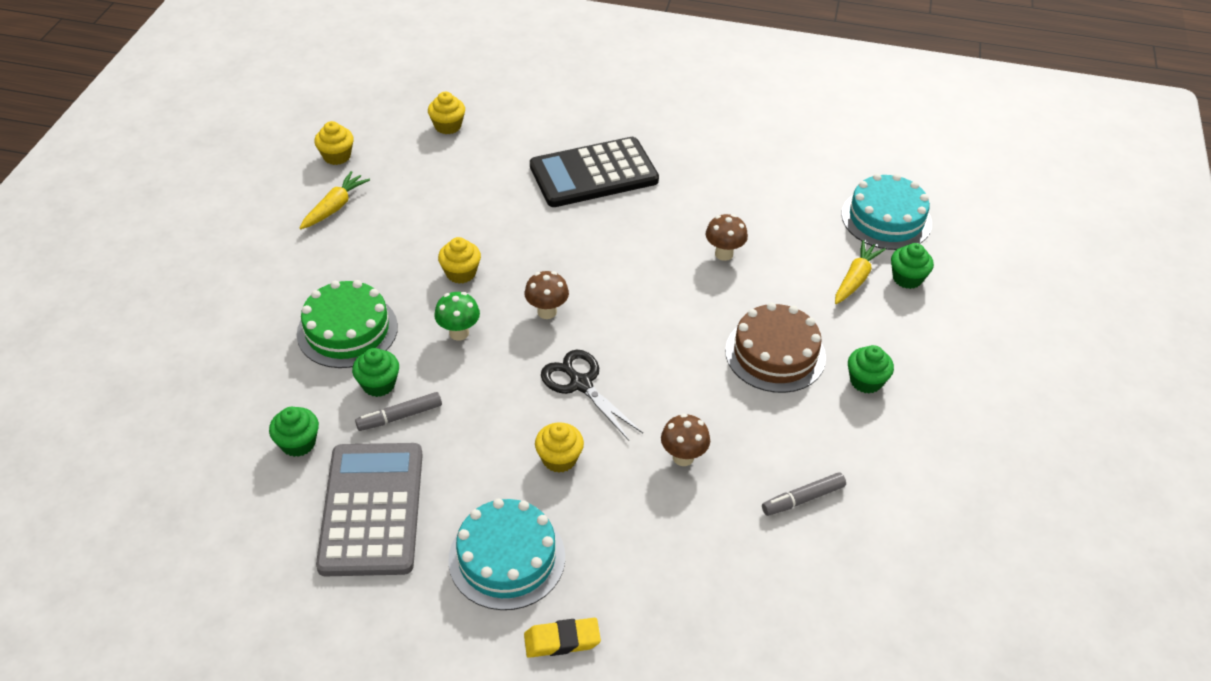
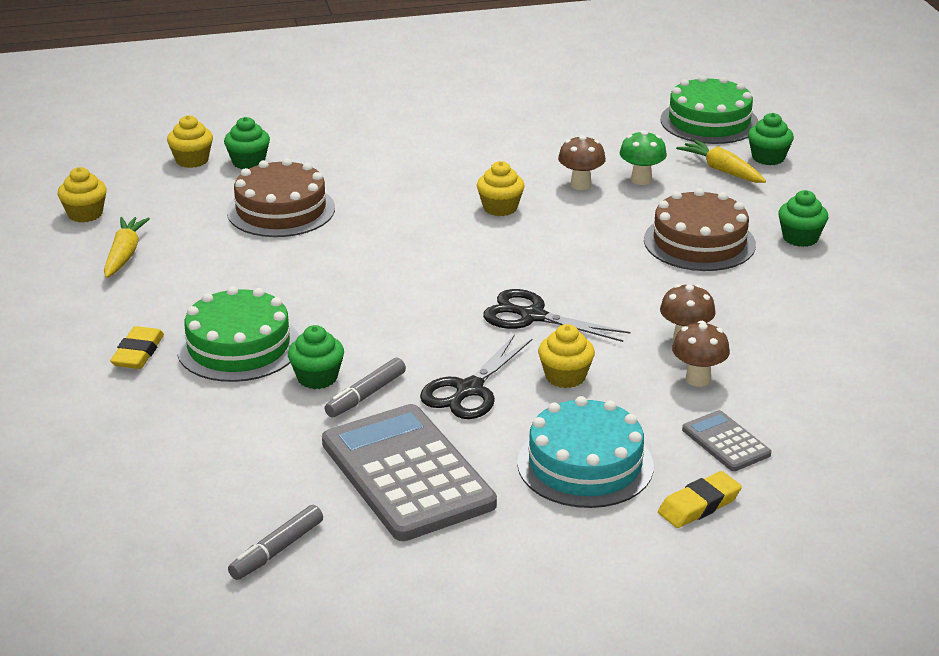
camera: 25 degrees left, 15 degrees down
green cupcake [269,407,319,457] -> green cupcake moved to [224,117,270,169]
green mushroom [434,292,480,341] -> green mushroom moved to [620,130,667,185]
yellow cupcake [438,237,481,284] -> yellow cupcake moved to [477,161,525,216]
brown mushroom [524,271,569,319] -> brown mushroom moved to [672,321,730,387]
black calculator [530,137,659,207] -> none
grey marker [762,472,846,516] -> grey marker moved to [228,505,323,580]
yellow carrot [835,240,886,304] -> yellow carrot turned 45 degrees counterclockwise [676,139,766,183]
turquoise cake [841,174,932,250] -> green cake [660,75,758,144]
none -> yellow eraser [110,326,164,369]
none -> brown cake [227,158,335,237]
none -> black scissors [420,334,532,419]
none -> grey calculator [682,410,771,471]

